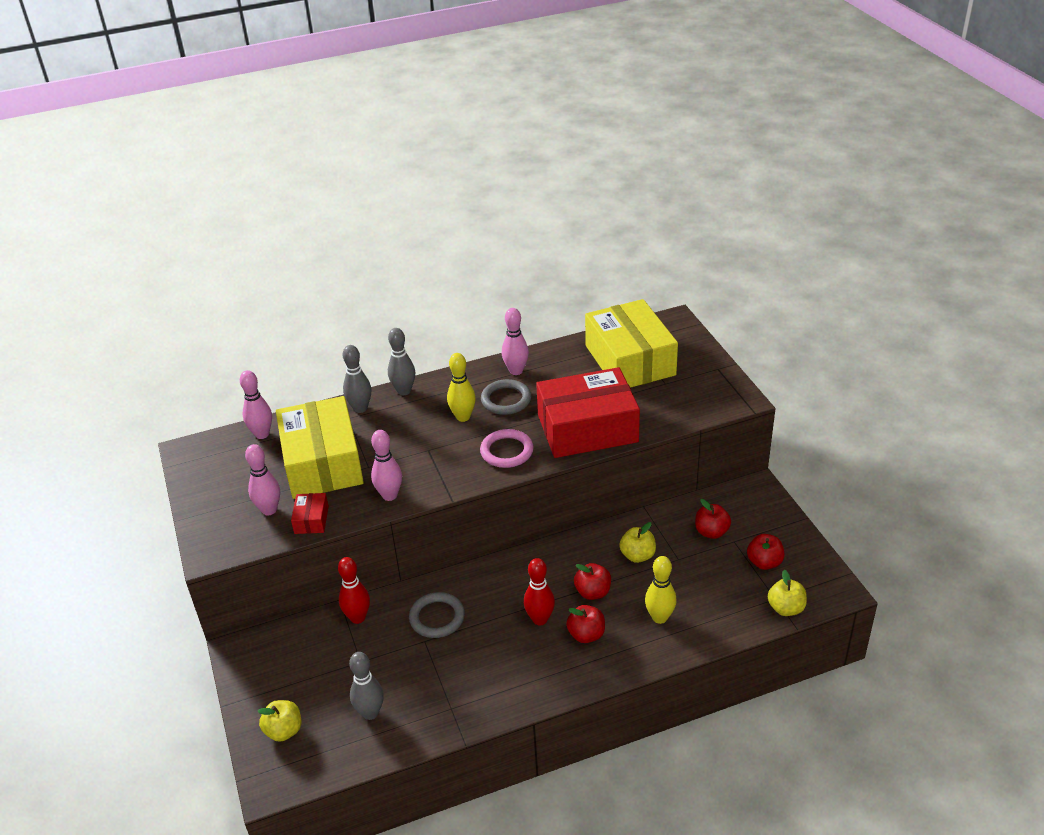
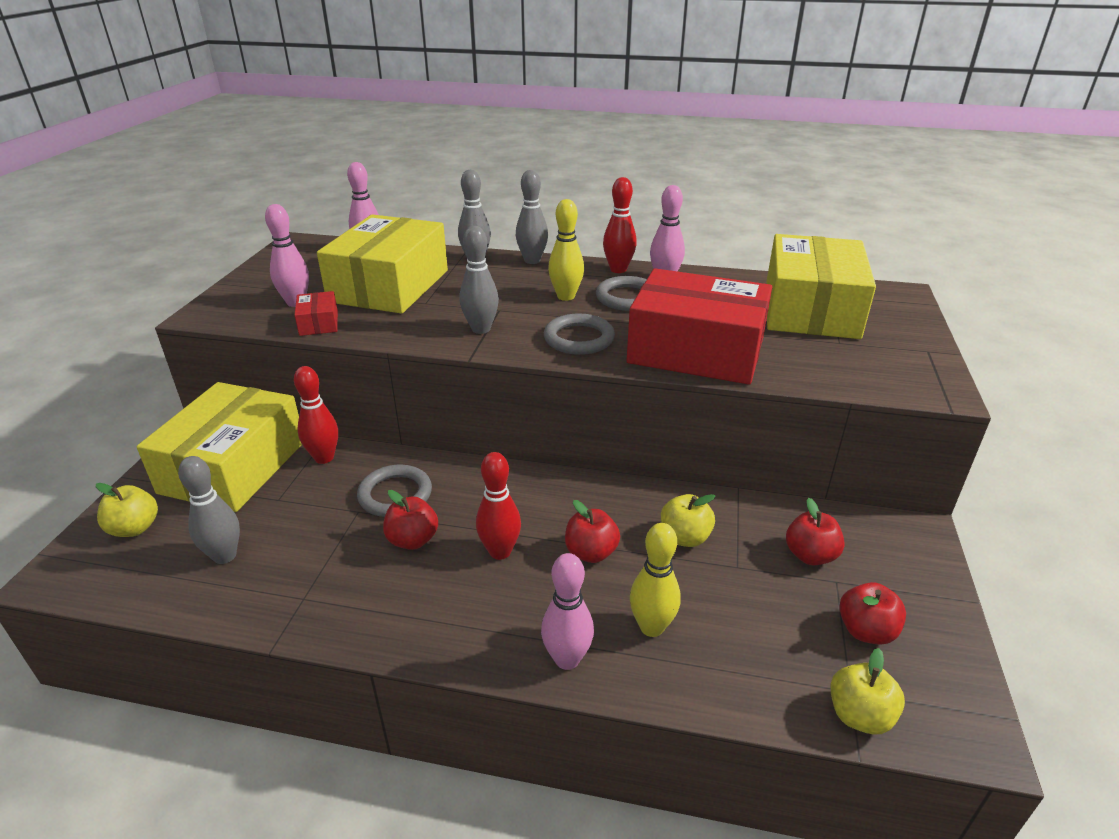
camera: 30 degrees right, 5 degrees down
red box [291,493,329,534] -> red box turned 45 degrees counterclockwise [294,291,338,336]
pink bowling pin [371,430,402,501] -> pink bowling pin moved to [541,553,594,670]
pink ring [480,429,534,468] -> grey ring [544,313,615,355]
red apple [566,605,605,643] -> red apple moved to [383,490,438,550]
none -> yellow box [137,382,302,512]
none -> grey bowling pin [460,226,499,334]
none -> red bowling pin [603,177,637,273]

